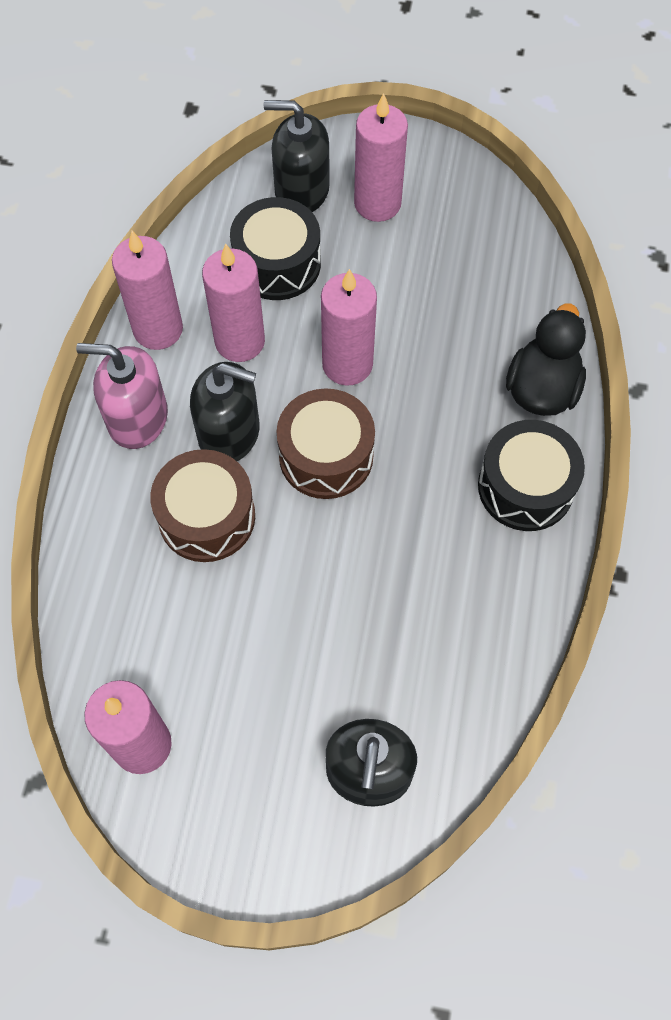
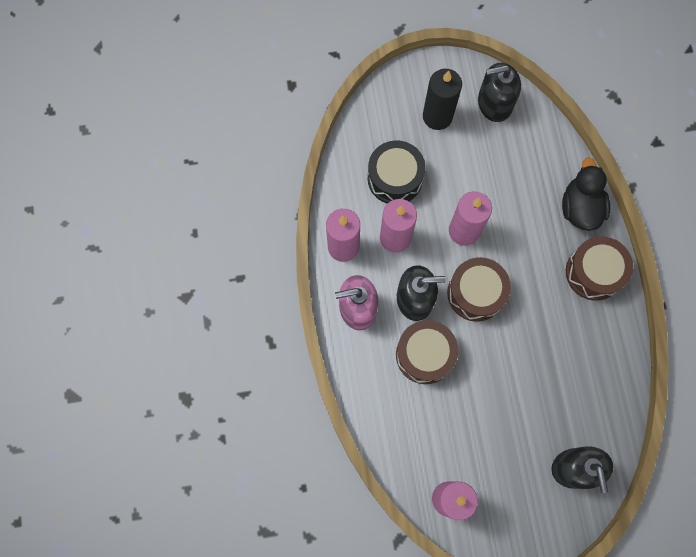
camera: 20 degrees left, 10 degrees up
black soap dispenser [264,100,330,212] -> black soap dispenser moved to [478,63,521,122]
pink candle [354,93,408,222] -> black candle [423,69,462,130]
black drum [478,420,585,531] -> brown drum [566,236,633,301]

